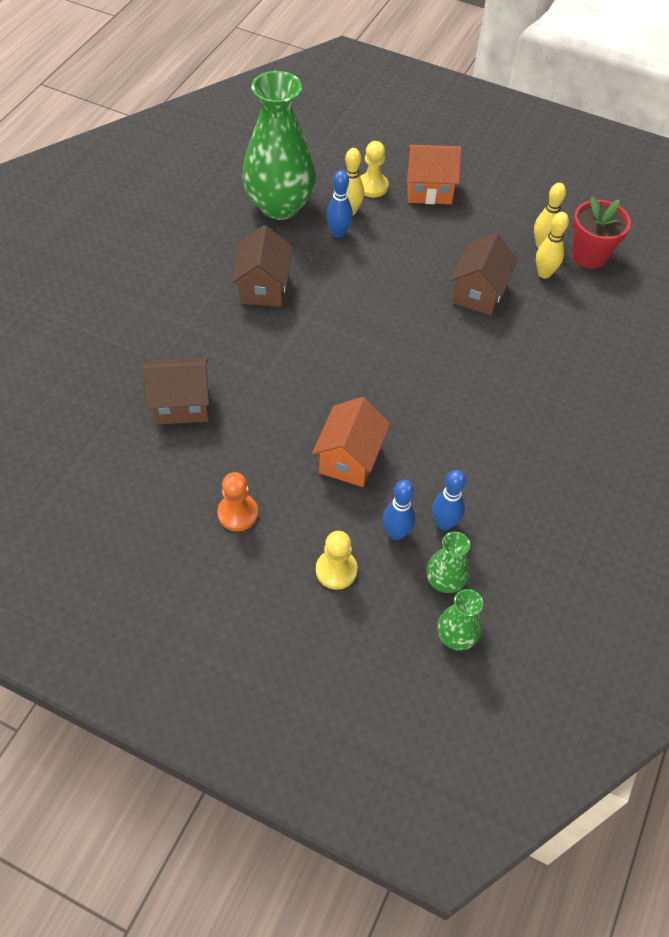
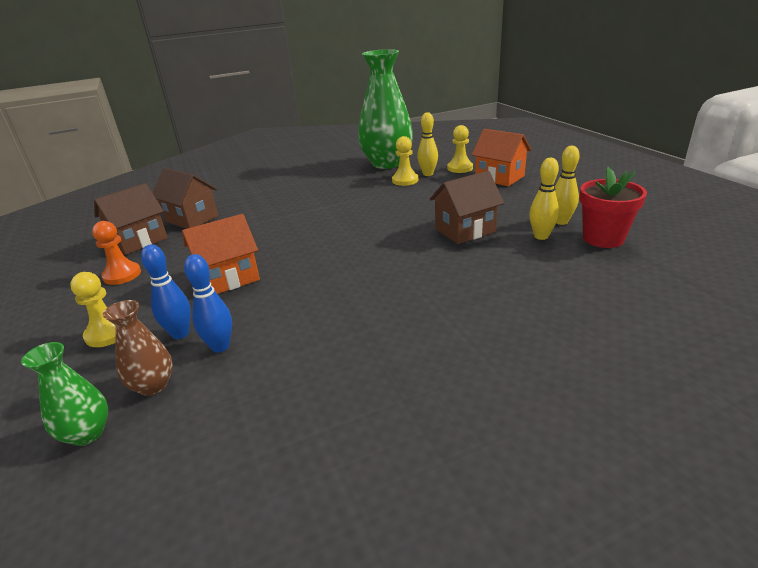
camera: 45 degrees right, 25 degrees down
brown house [232,225,292,307] -> brown house moved to [94,183,168,255]
blue bowling pin [326,170,353,238] -> yellow pawn [392,136,418,186]
green vase [426,531,470,593] -> brown vase [103,300,173,396]

